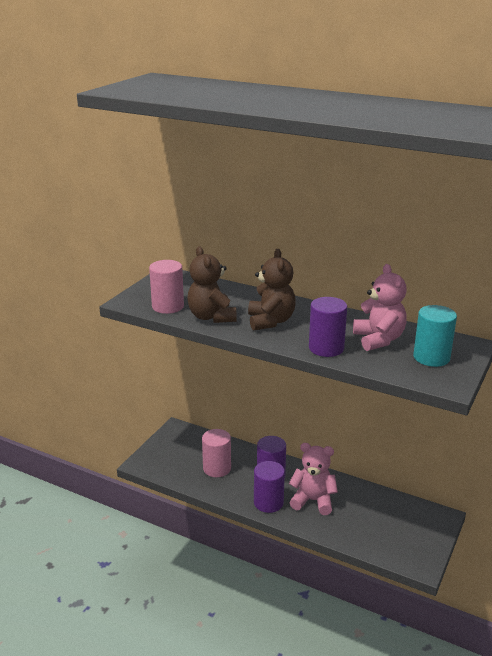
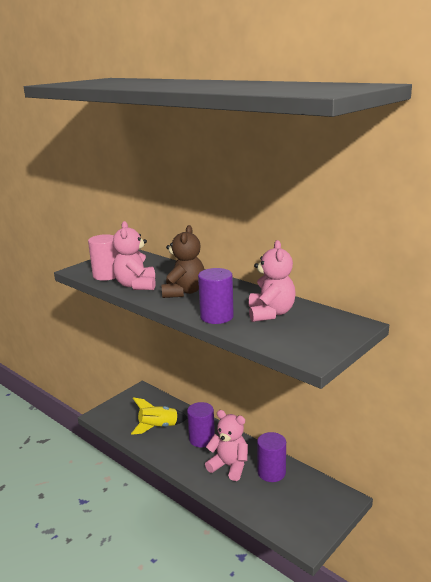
camera: 15 degrees right, 5 degrees down
brown teddy bear [187,246,237,323] -> pink teddy bear [113,221,156,290]
pink cylinder [202,429,231,477] -> yellow rocket [131,397,188,435]
purple cylinder [254,461,285,513] -> purple cylinder moved to [257,432,286,482]
turquoise cylinder [413,305,457,367] -> none

